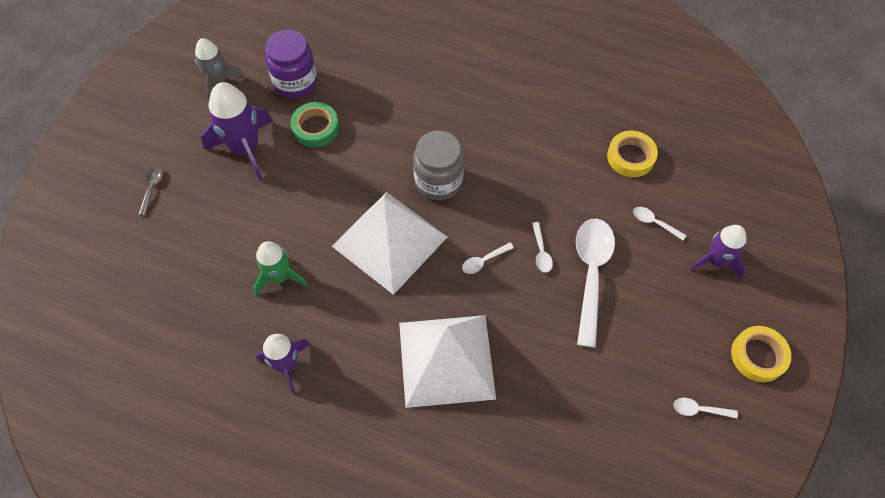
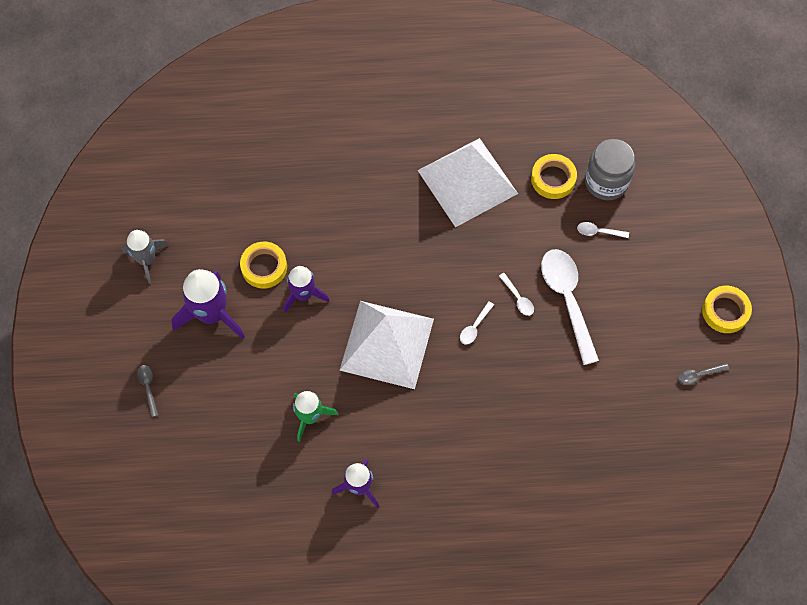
camera: 25 degrees left, 5 degrees up
purple jar [265,30,318,98] -> none
green tape [291,102,339,147] -> yellow tape [240,242,287,288]
white pyramid [399,315,496,408] -> white pyramid moved to [418,138,518,227]
grey jar [413,131,464,201] -> grey jar moved to [585,139,635,200]
white spoon [673,398,738,418] -> grey spoon [678,363,729,385]
purple rocket [690,225,746,279] -> purple rocket moved to [284,266,330,313]

